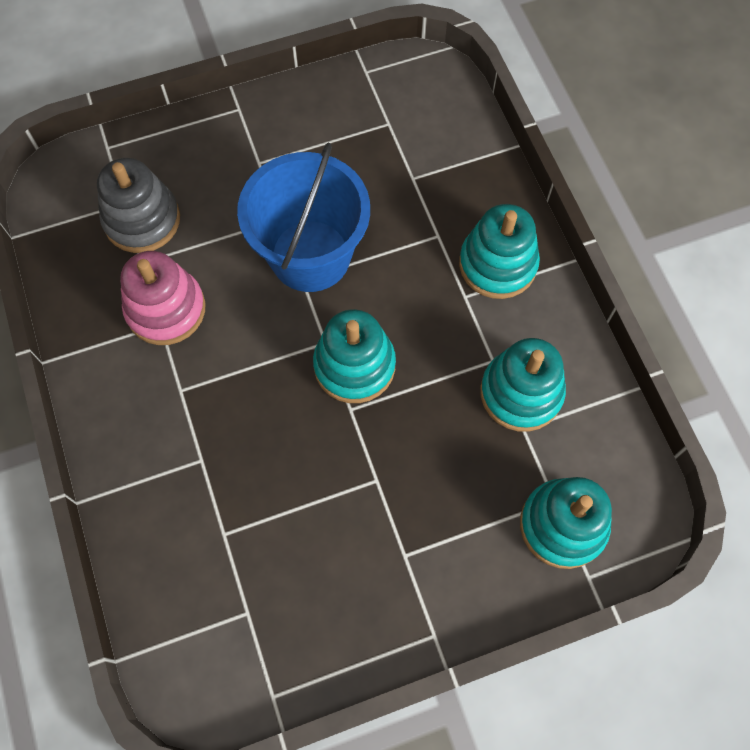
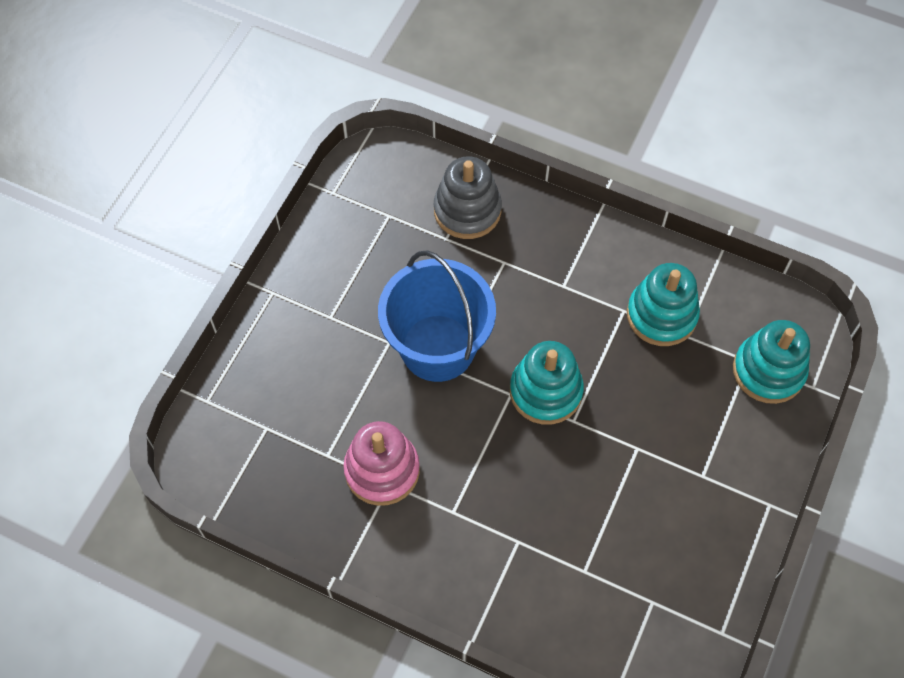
camera: 45 degrees left, 5 degrees down
grey stacking toy [97,158,180,253] -> grey stacking toy moved to [434,156,502,239]
turquoise stacking toy [459,204,540,299] -> none

